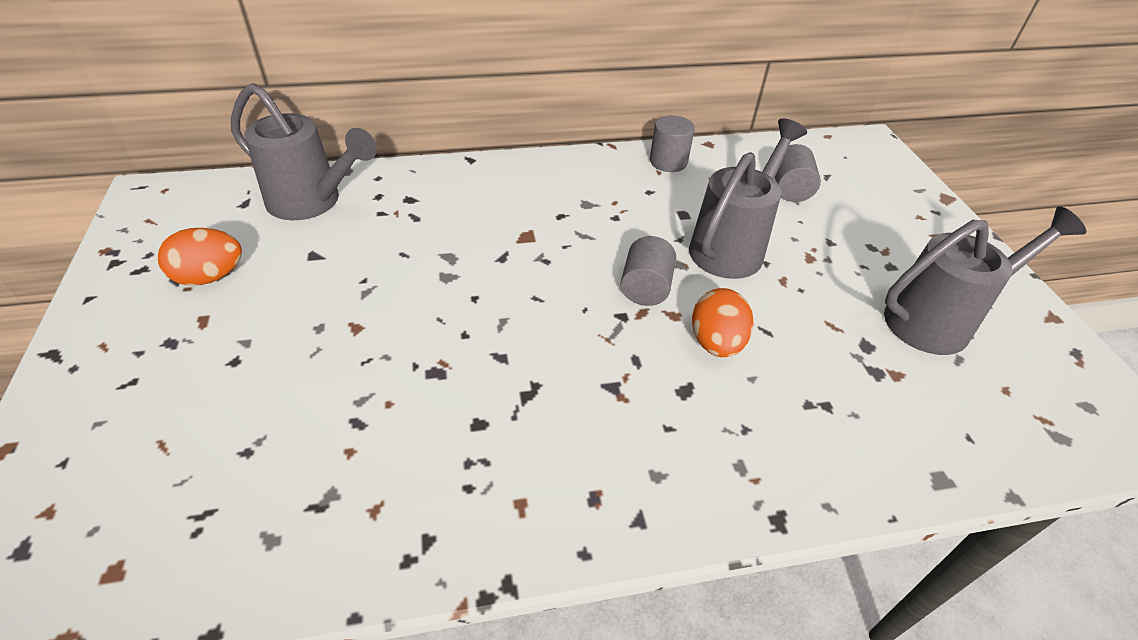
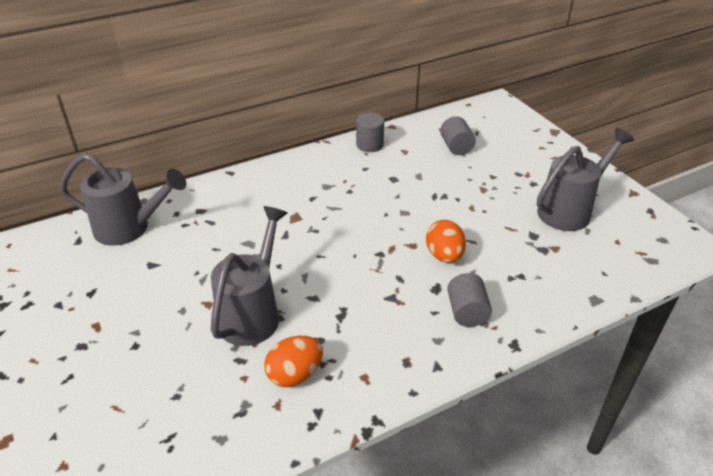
camera: 15 degrees left, 5 degrees down
orange egg [158,228,242,286] -> orange egg moved to [264,336,323,387]
grey cylinder [620,236,676,306] -> grey cylinder moved to [447,273,492,327]
grey watering can [689,118,807,279] -> grey watering can moved to [211,206,287,346]

